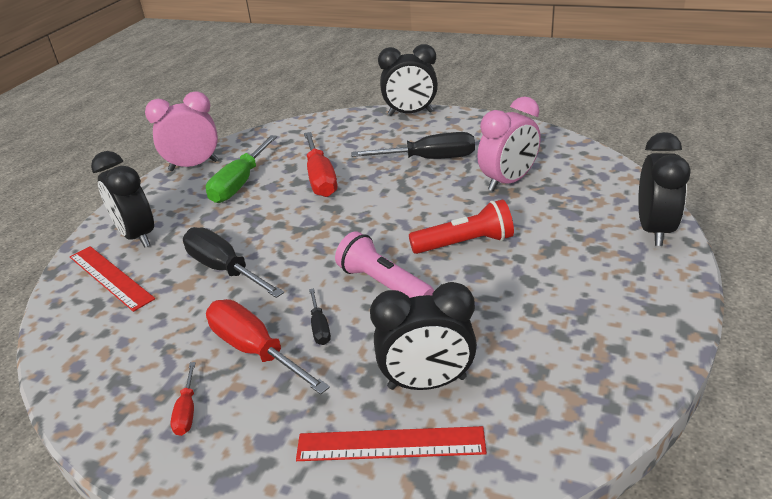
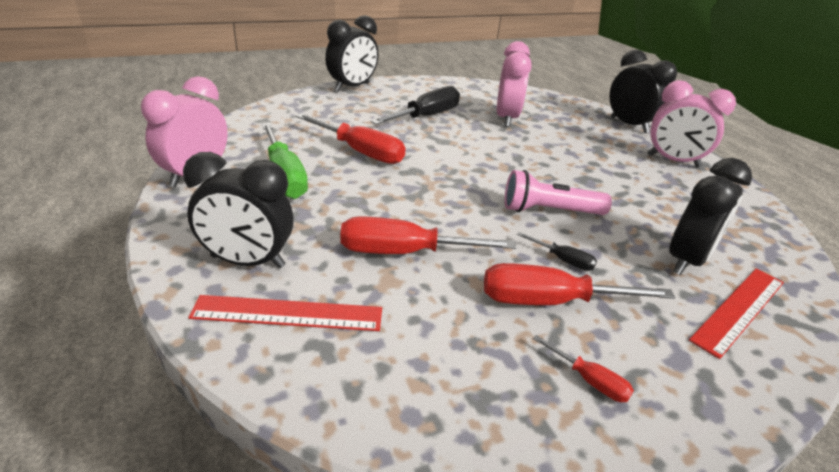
camera: 50 degrees left, 0 degrees up
black screwdriver [183,227,284,298] -> red screwdriver [340,216,516,254]
red flashlight [409,200,514,254] -> none
none -> pink clock [647,80,736,168]

